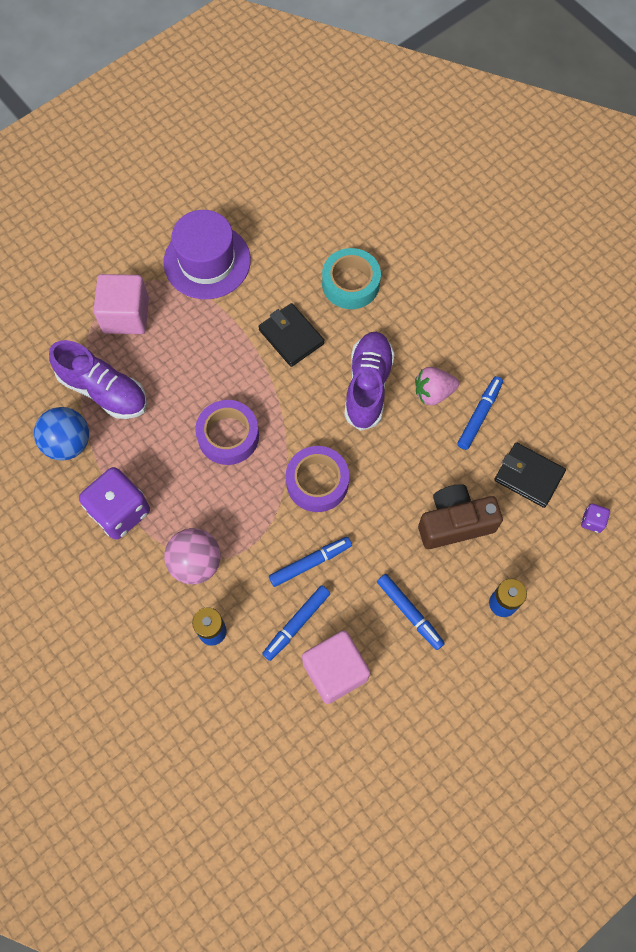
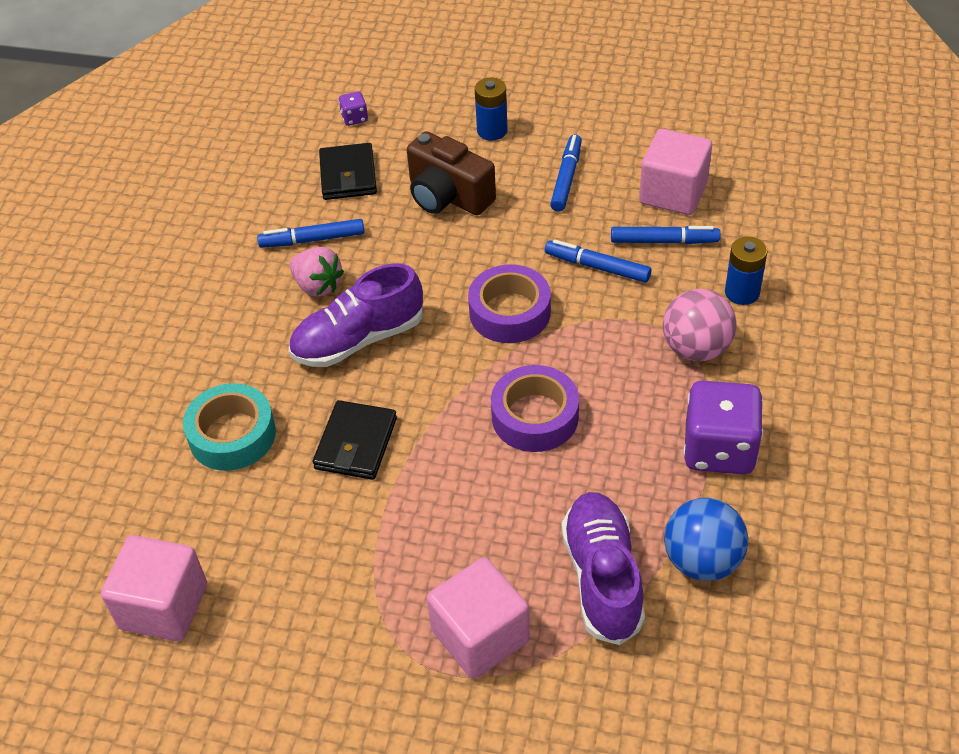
camera: 125 degrees left, 20 degrees down
purple hat [163,210,251,299] -> none
none -> pink cube [101,535,207,642]

